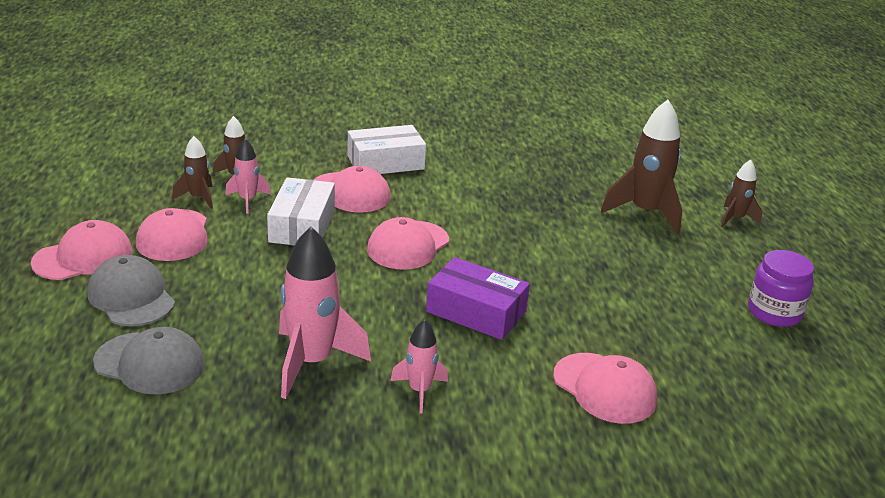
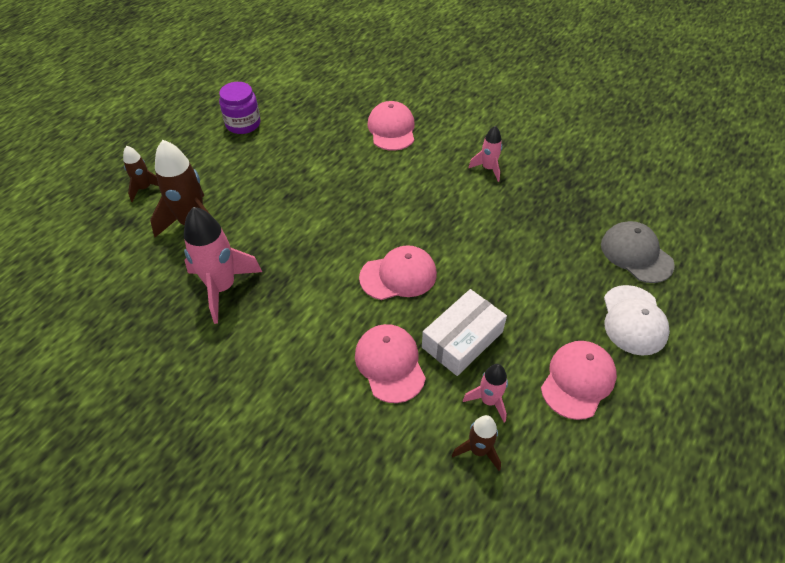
camera: 140 degrees left, 20 degrees up
pink cap [31,220,132,280] -> none
grey cap [87,255,175,326] -> white cap [604,285,670,356]
brown rocket [172,136,213,209] -> none
pink rocket [279,227,371,399] -> pink rocket moved to [184,207,262,324]
white box [347,125,426,174] -> none
purple box [426,257,530,340] -> none

